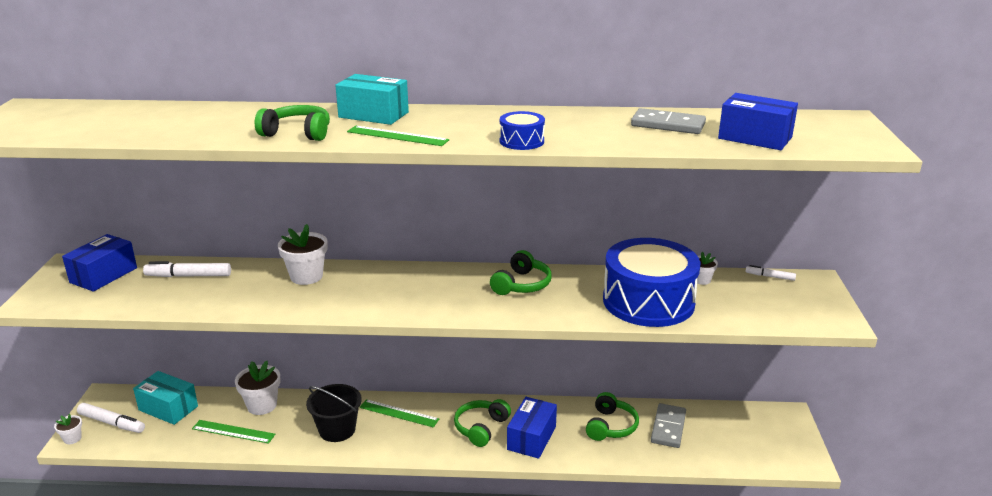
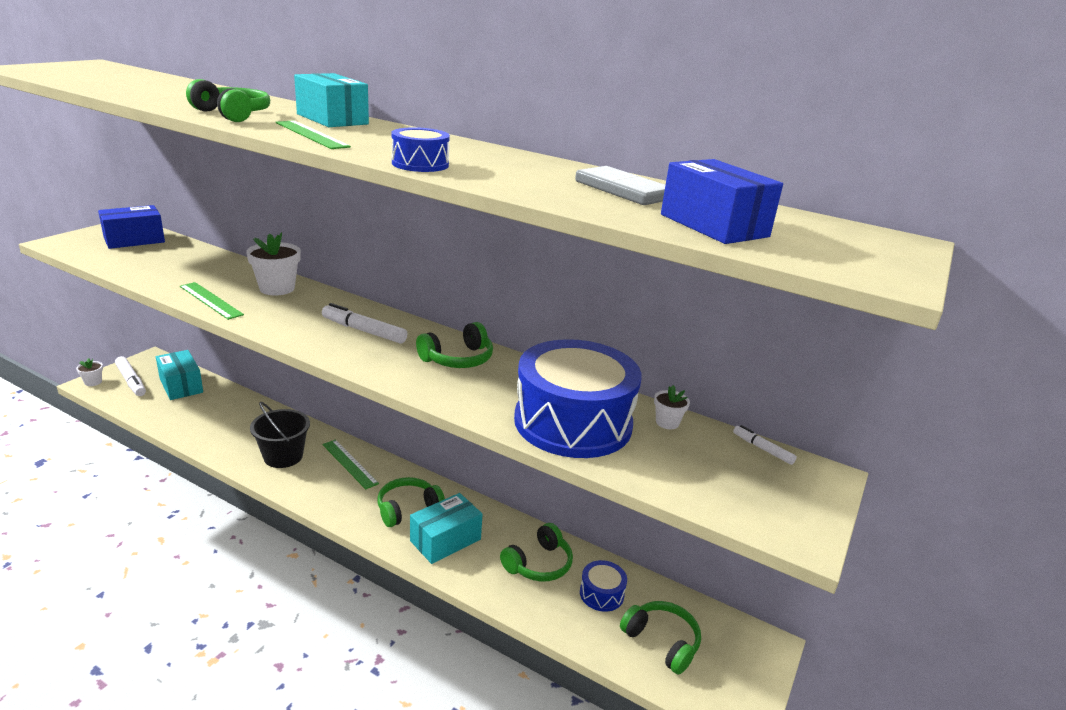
camera: 25 degrees right, 0 degrees up
white marker [143,261,231,277] -> white marker moved to [322,303,407,344]
green ruler [192,420,275,444] -> green ruler moved to [180,282,244,320]
white flower pot [235,361,281,415] -> none
blue box [507,397,557,459] -> turquoise box [410,493,483,564]
grey domino [651,403,686,448] -> blue drum [580,560,627,612]
none -> green headphones [620,601,701,675]

